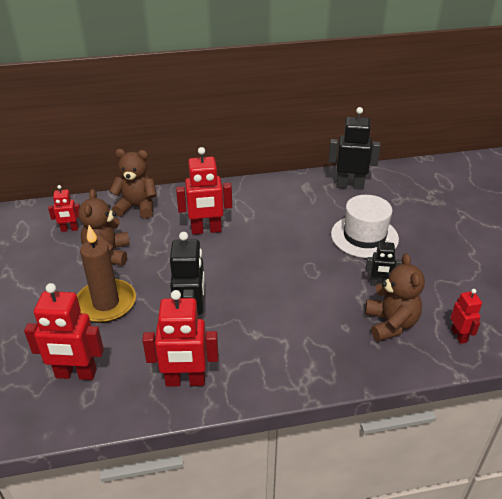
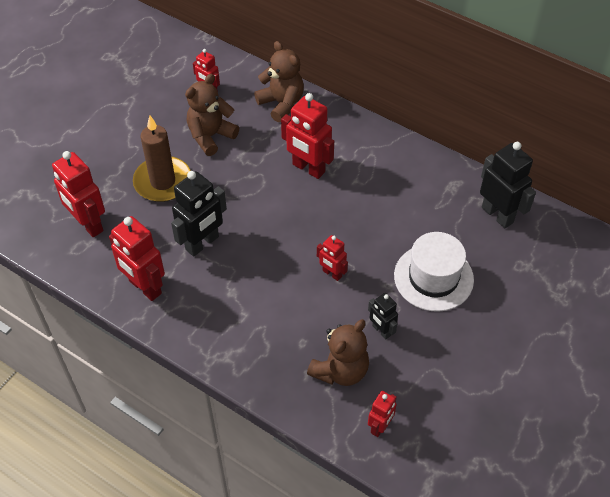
camera: 45 degrees right, 15 degrees up
none -> red robot [317,235,348,281]

